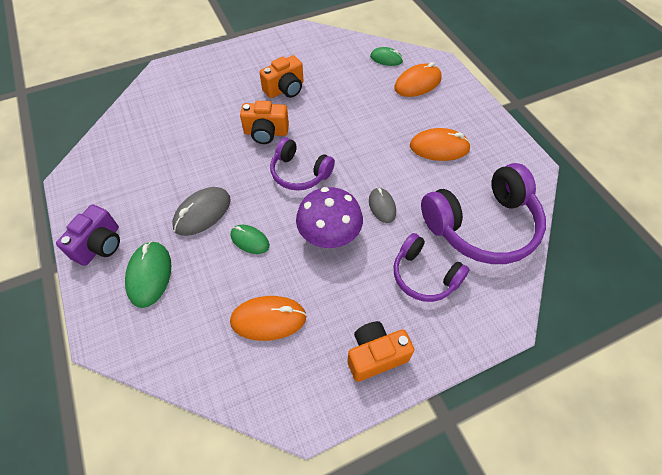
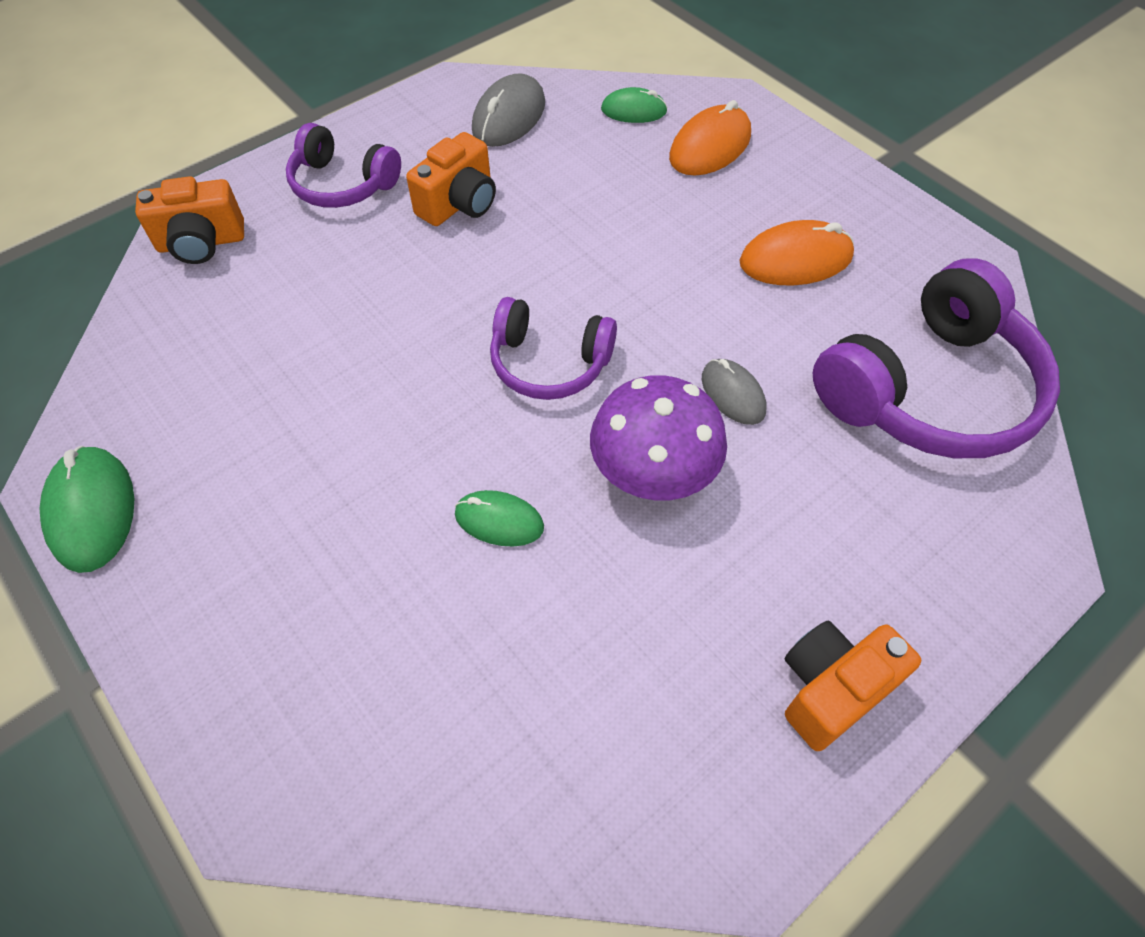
camera: 15 degrees left, 0 degrees up
purple camera [56,204,120,266] -> none
green mouse [125,241,171,308] -> green mouse moved to [40,446,135,573]
grey mouse [172,187,231,236] -> grey mouse moved to [472,73,545,147]
orange mouse [230,296,307,341] -> none
orange camera [240,101,289,144] -> orange camera moved to [135,176,244,264]
purple headphones [394,233,470,302] -> purple headphones moved to [286,123,401,208]

